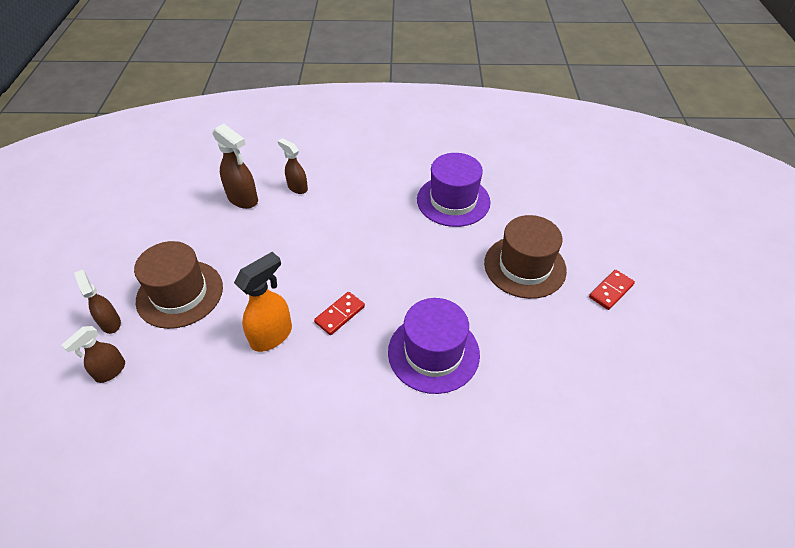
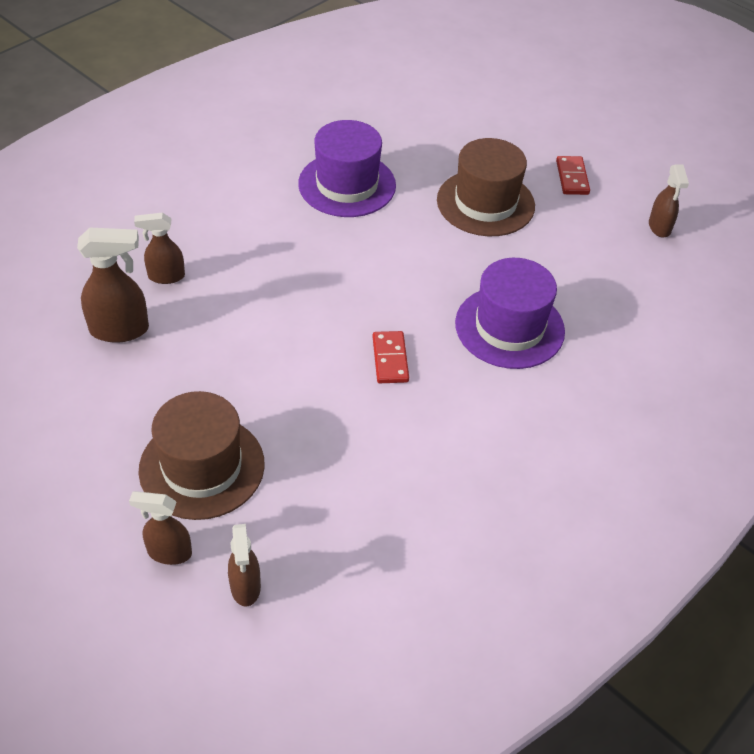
camera: 50 degrees left, 0 degrees up
orange spray bottle [234,252,292,352] -> none
none -> brown spray bottle [649,164,689,237]

